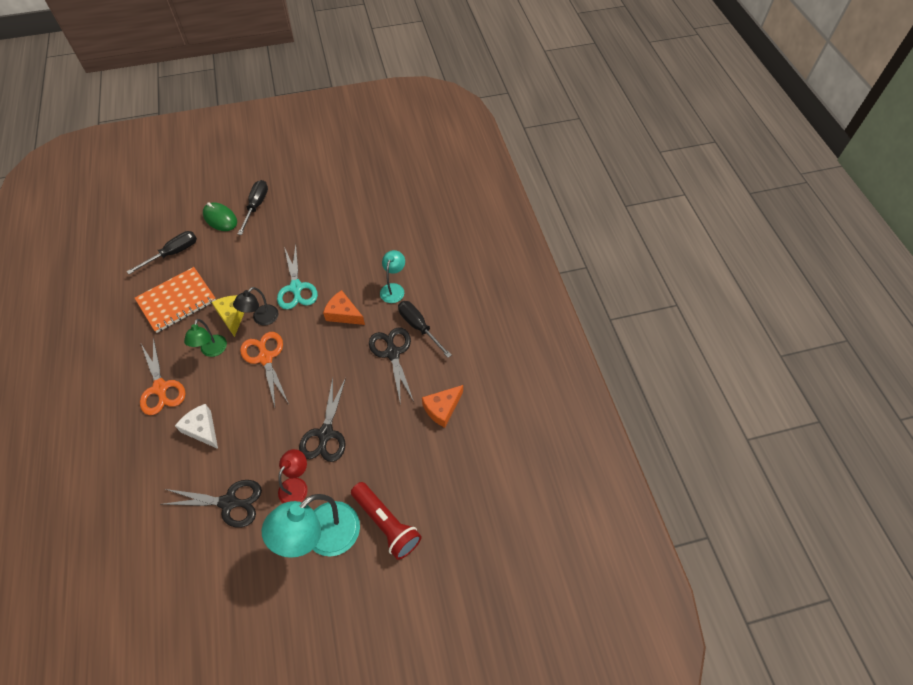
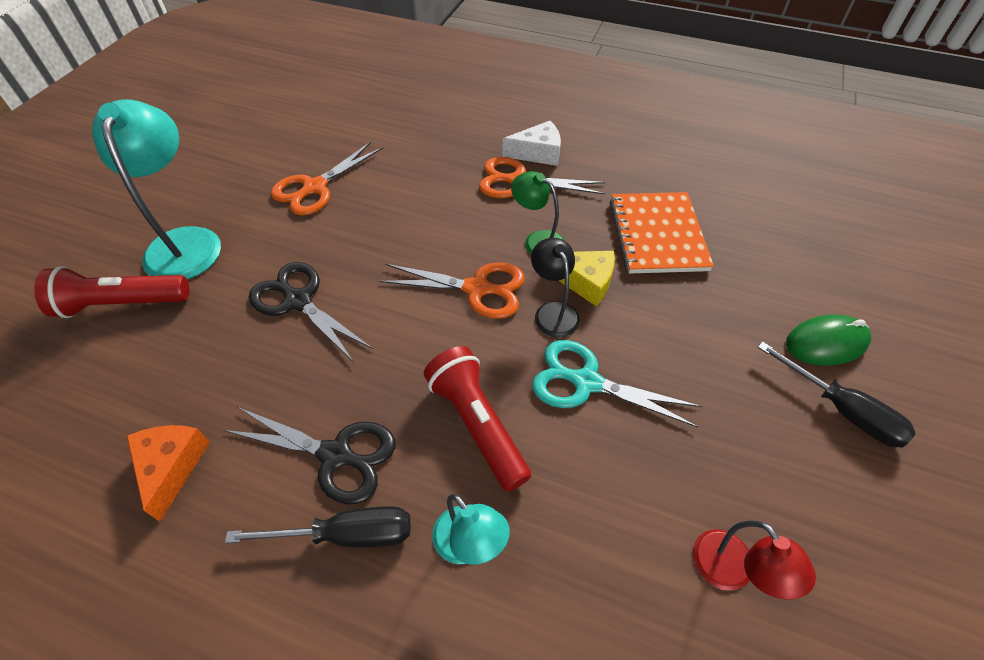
camera: 125 degrees right, 5 degrees down
black screwdriver [126,231,197,274] -> none
black scissors [163,480,262,528] -> orange scissors [271,142,383,216]
white cheese [175,404,218,449] -> white cheese moved to [502,121,561,166]
red lamp [278,449,308,503] -> red lamp moved to [693,521,816,600]
orange cheese [323,290,365,325] -> red flashlight [424,346,531,492]

